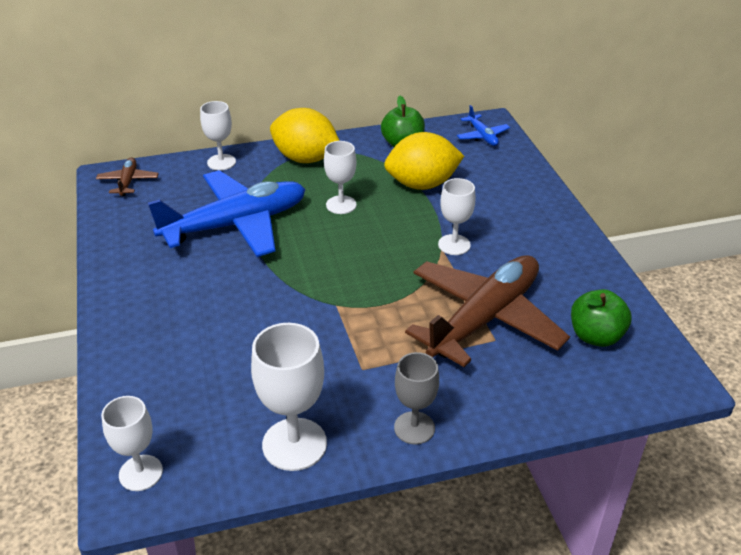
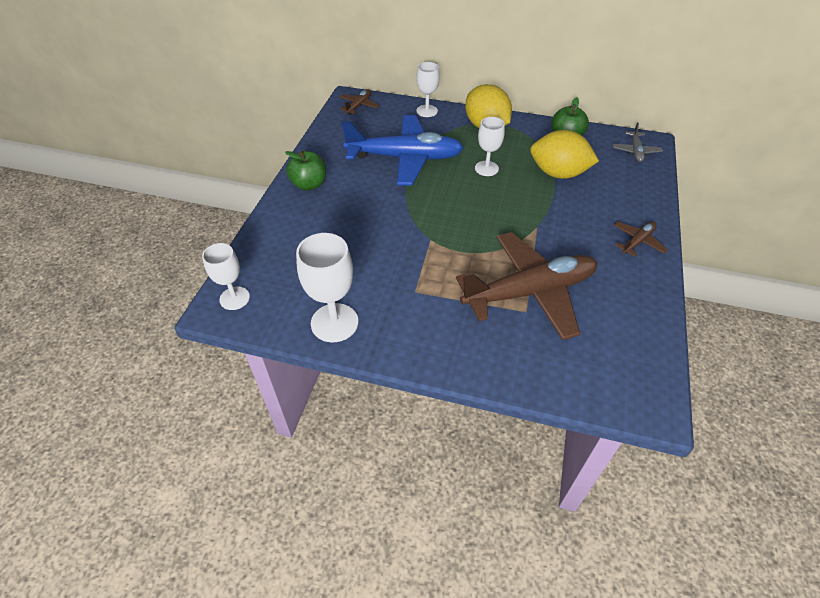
camera: 30 degrees right, 10 degrees up
grey goblet [394,352,439,444] -> none
white goblet [438,178,476,255] -> none
blue plane [457,105,510,146] -> grey plane [613,122,663,162]
green apple [571,289,632,347] -> green apple moved to [285,151,326,191]
none -> brown plane [614,222,668,257]

